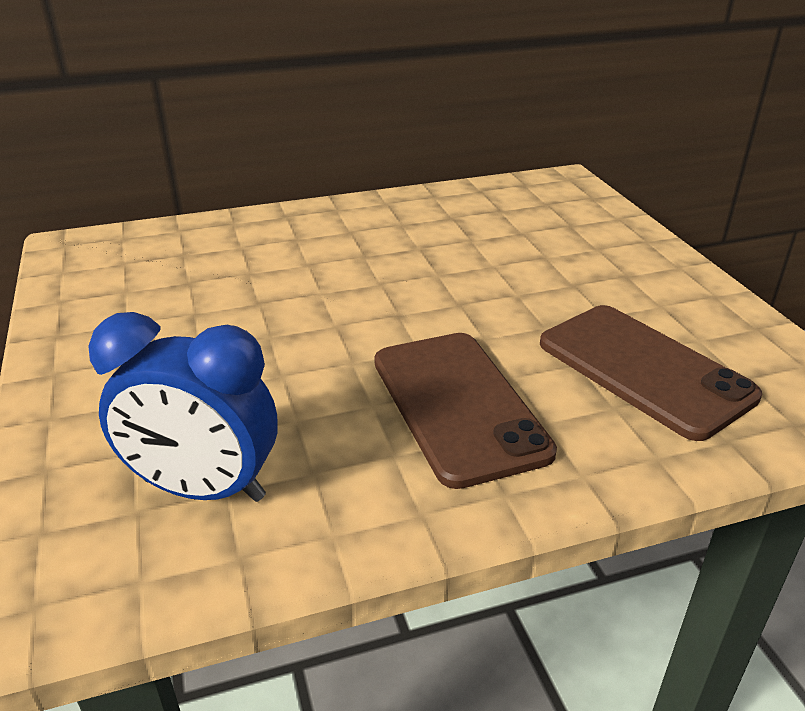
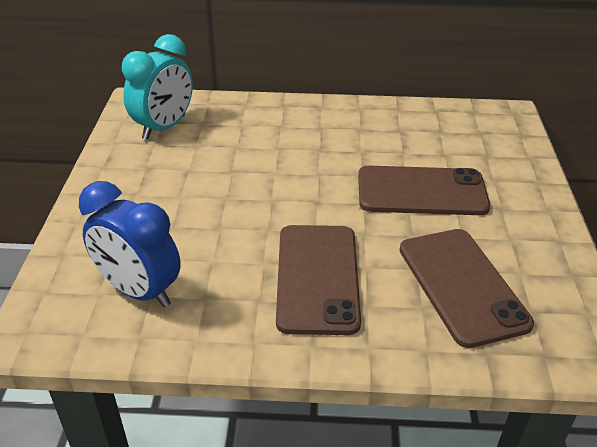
camera: 20 degrees right, 5 degrees up
none -> turquoise clock [122,34,193,140]
none -> brown phone [358,166,490,215]

